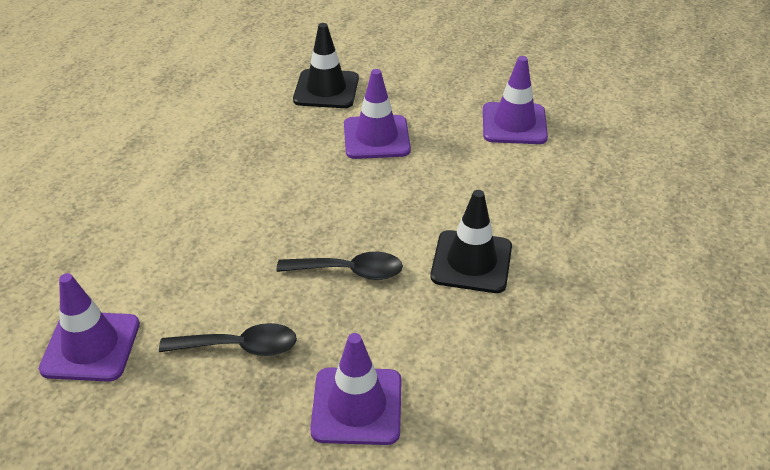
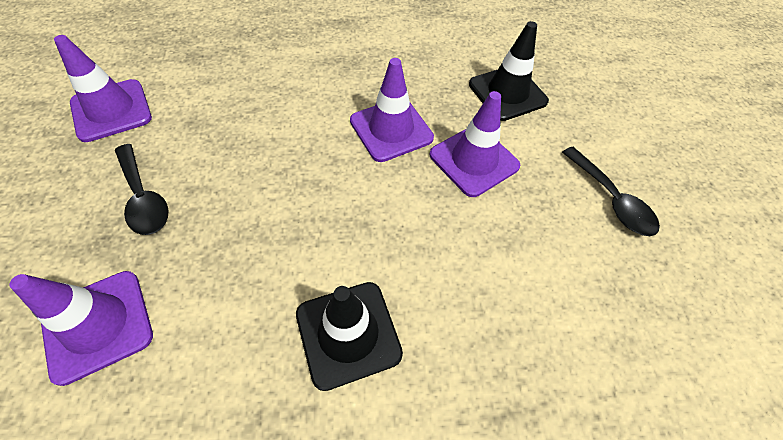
camera: 55 degrees right, 15 degrees up
black spoon [277,252,403,280] -> black spoon moved to [562,147,660,236]
purple traffic cone [483,56,548,144] -> purple traffic cone moved to [350,58,434,162]

